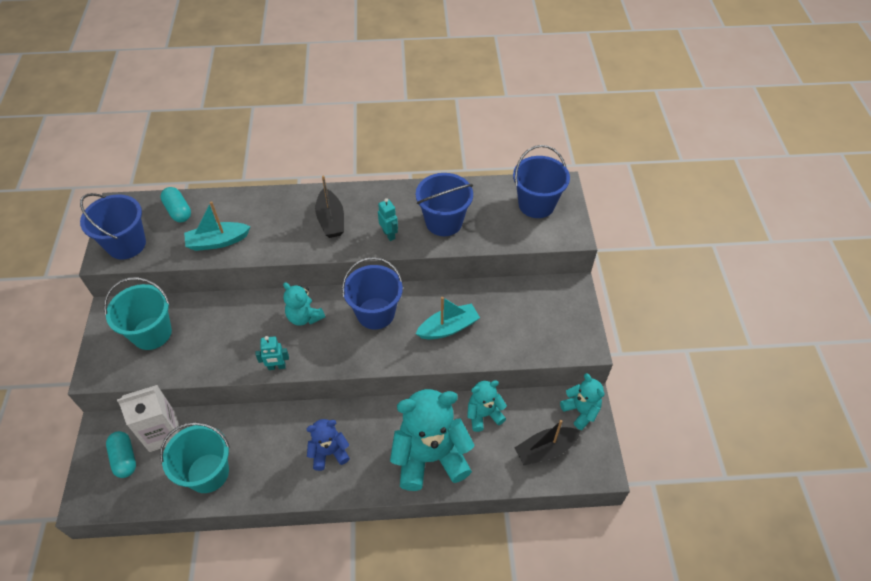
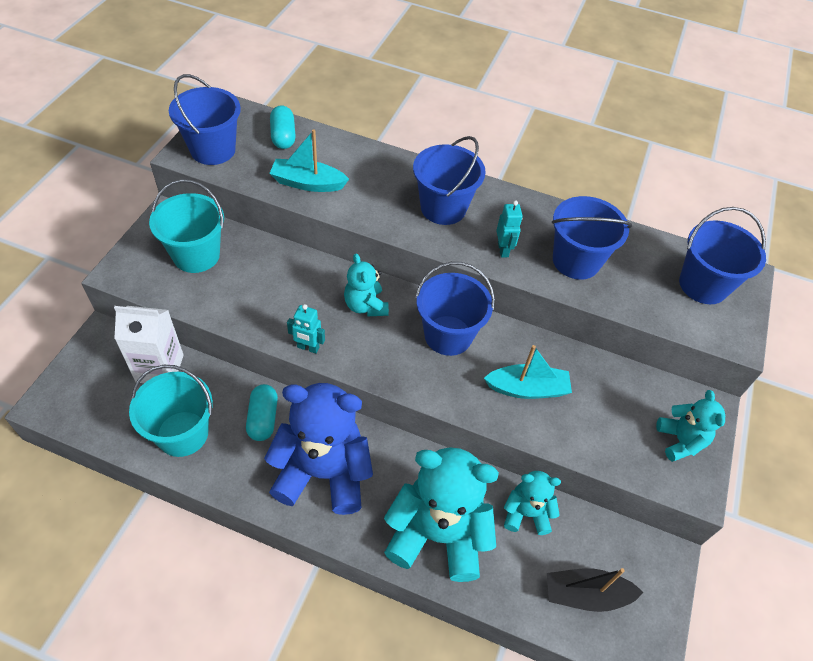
camera: 20 degrees right, 0 degrees up
turquoise capsule [106,431,136,478] -> turquoise capsule moved to [246,384,278,441]
blue teddy bear [306,419,350,471] -> blue teddy bear [264,383,373,515], size x1.93
black boat [315,176,344,238] -> blue bucket [413,136,486,225]
turquoise teddy bear [560,373,604,430] -> turquoise teddy bear moved to [656,390,725,462]

